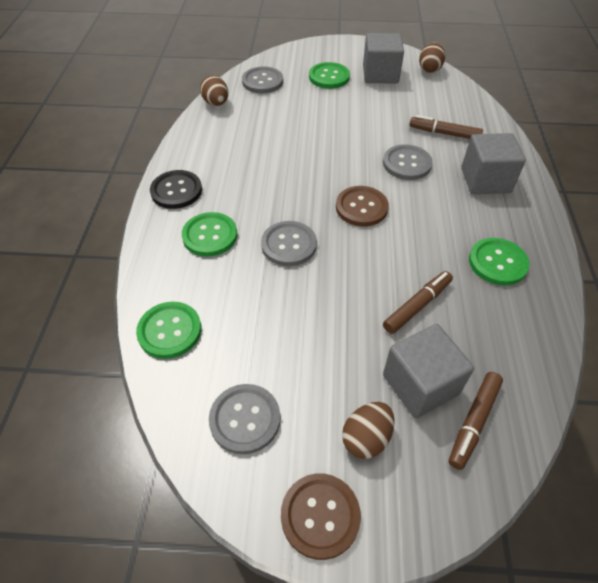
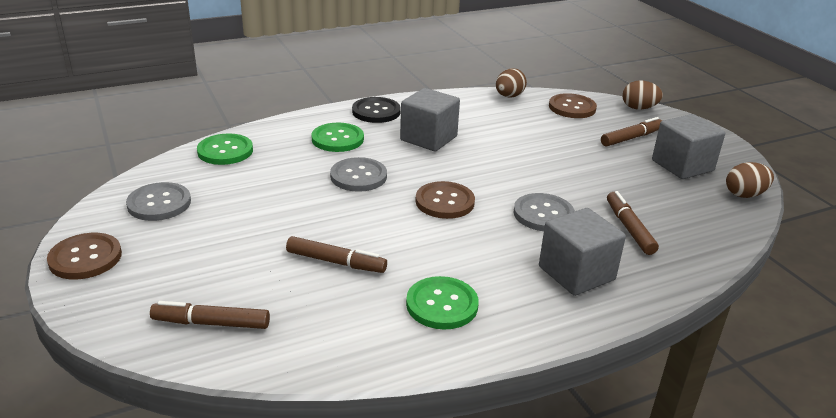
camera: 60 degrees right, 20 degrees down
grey button [242,66,283,93] -> brown button [549,93,597,118]
green button [309,62,350,89] -> brown marker [601,117,662,147]
brown egg [342,402,395,459] -> brown egg moved to [622,81,663,110]
grey cube [383,324,474,419] -> grey cube moved to [400,88,460,151]

